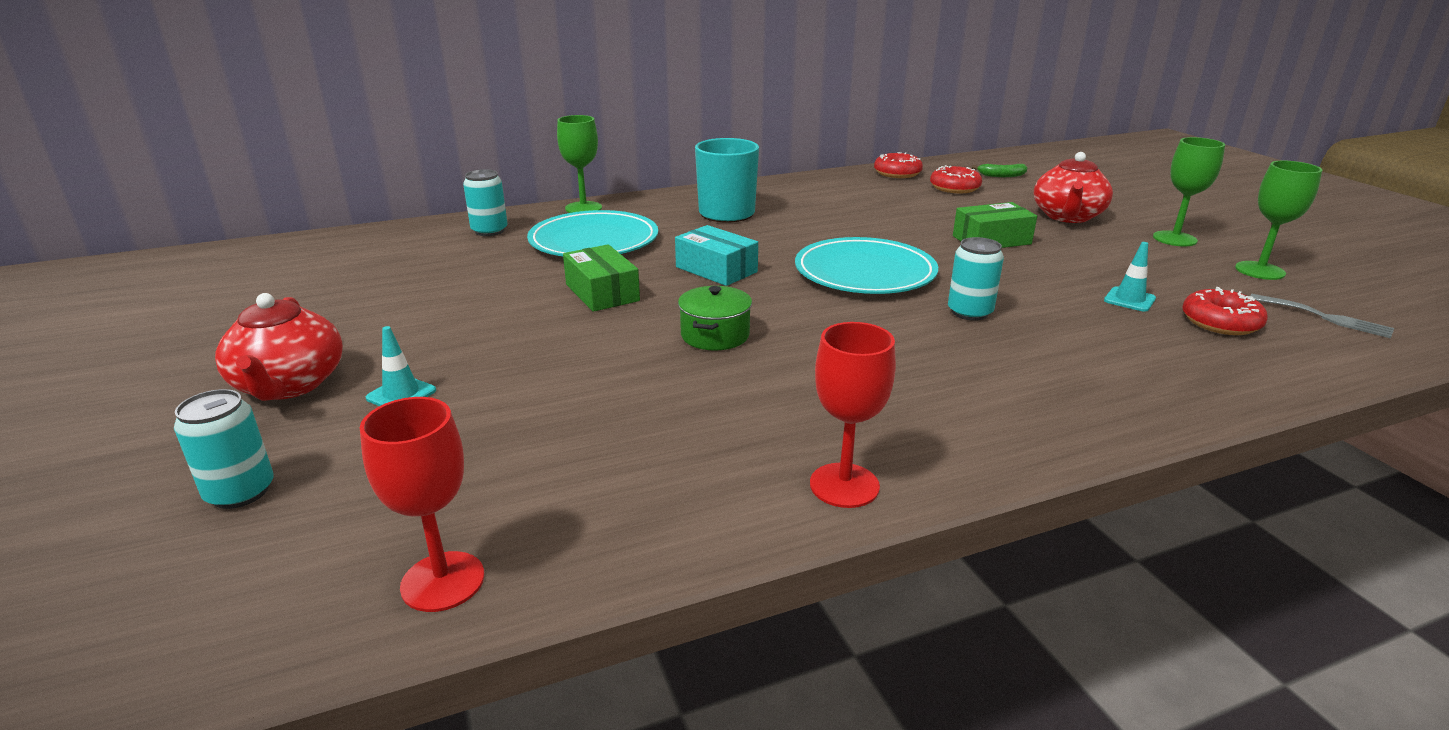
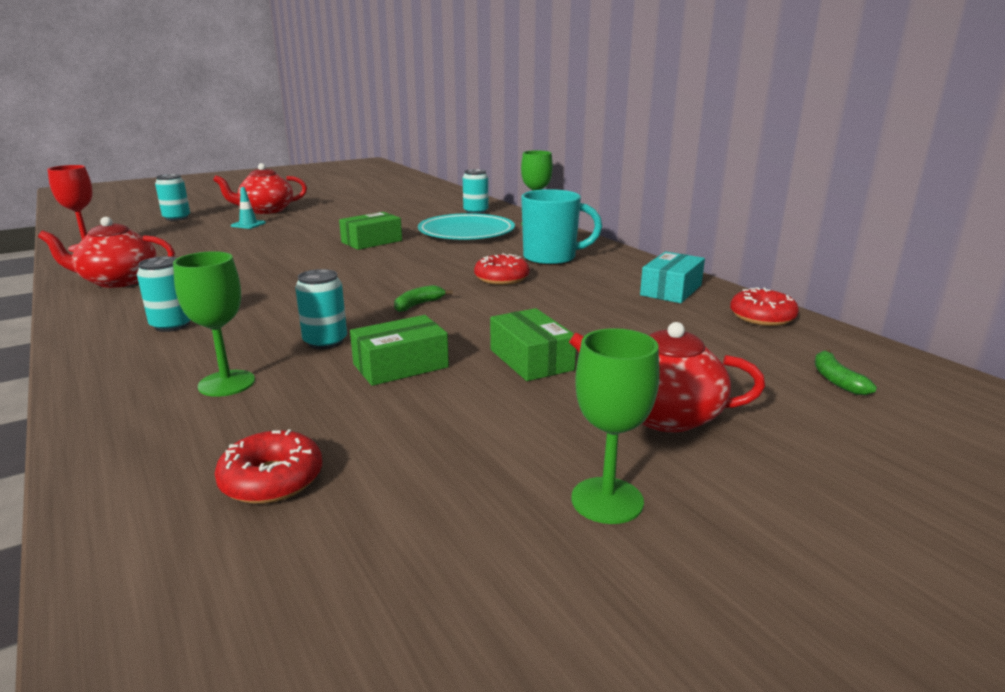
camera: 80 degrees right, 5 degrees down
turquoise box [675,225,758,286] -> turquoise box moved to [640,252,705,303]
green pot [678,286,752,350] -> none
turquoise plate [795,237,938,294] -> green banana [394,285,453,312]
red goblet [810,322,896,508] -> none
red donut [930,165,982,193] -> red donut moved to [474,253,530,285]
turquoise traffic cone [1104,242,1156,312] -> none
green goblet [1235,161,1322,280] -> green goblet moved to [173,251,255,397]
grey fork [1250,294,1394,338] -> none
none -> red teapot [38,217,175,288]
none -> turquoise can [137,256,190,332]
none -> green box [350,315,449,386]

